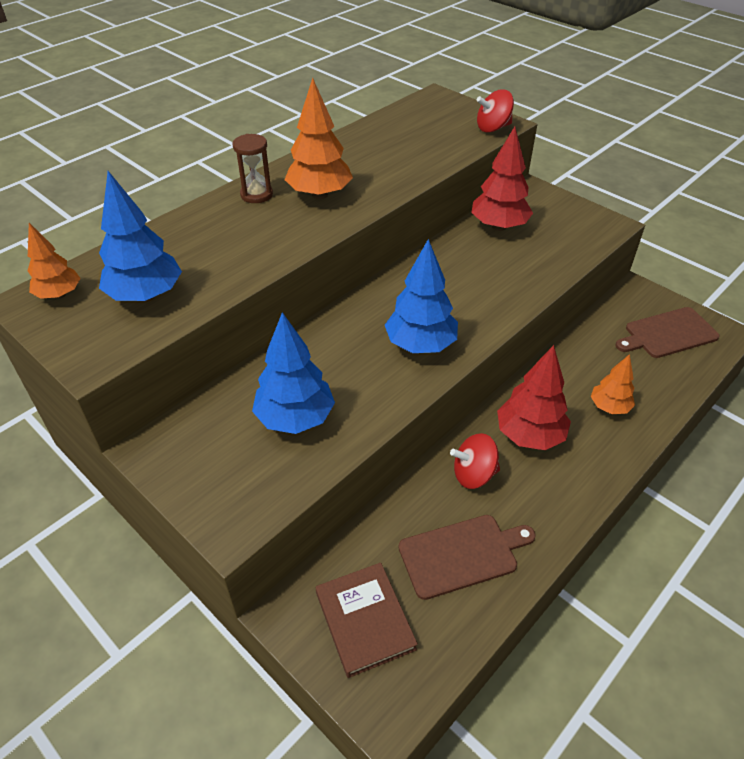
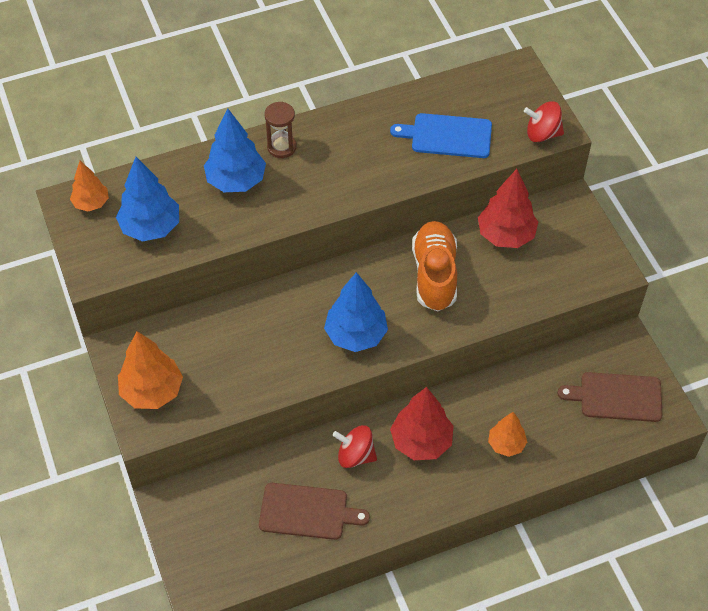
camera: 25 degrees right, 10 degrees up
blue tree [252,312,335,434] -> blue tree moved to [204,108,266,192]
orange tree [285,78,353,199] -> orange tree moved to [118,331,183,409]
brown book [316,563,418,678] -> none
none -> blue cutting board [390,113,492,158]
none -> orange shoe [412,221,457,311]

